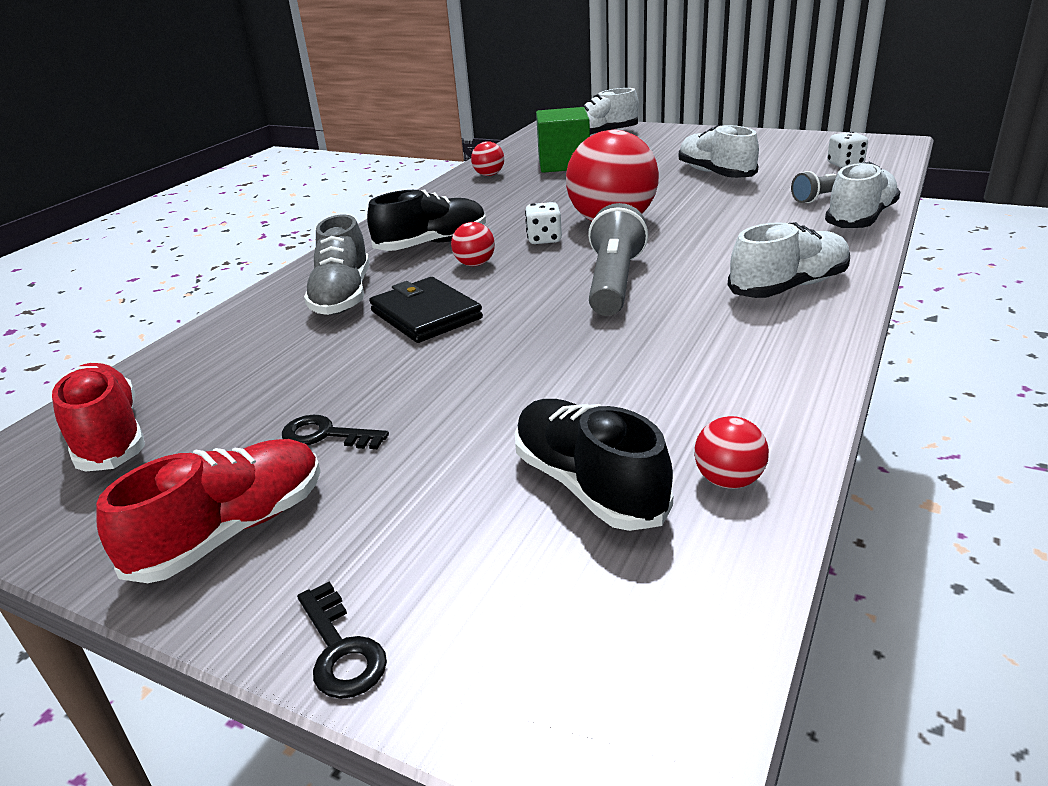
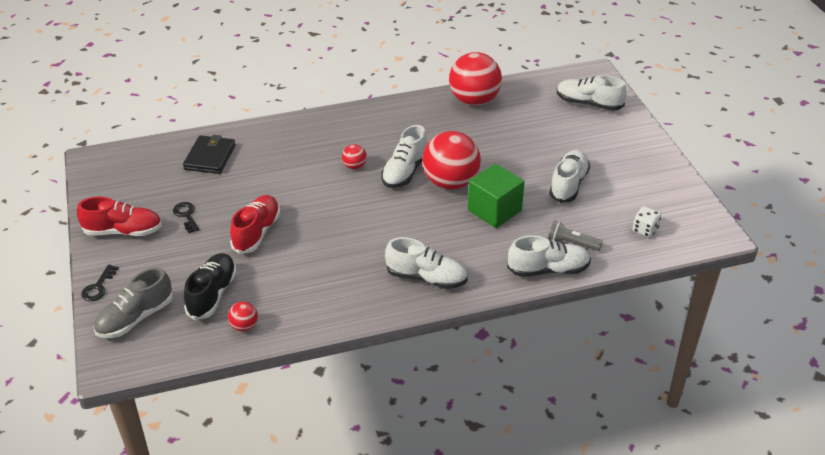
camera: 45 degrees right, 10 degrees up
red shoe [52,363,145,472] -> red shoe moved to [230,195,280,254]
grey shoe [304,215,370,315] -> grey shoe moved to [94,267,173,338]
black shoe [367,190,486,251] -> none
black wallet [369,277,483,343] -> black wallet moved to [183,135,236,174]
red ball [471,141,504,176] -> red ball [449,52,502,106], size x2.26
white dice [525,202,562,244] -> white shoe [381,125,427,188]
green cube [536,107,590,173] -> green cube moved to [468,163,525,228]
grey flashlight [588,203,648,316] -> none

